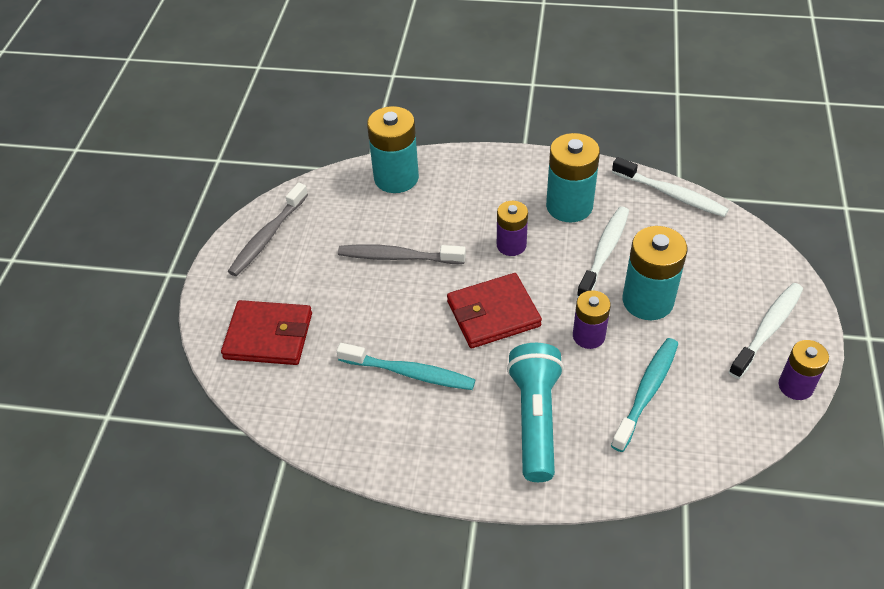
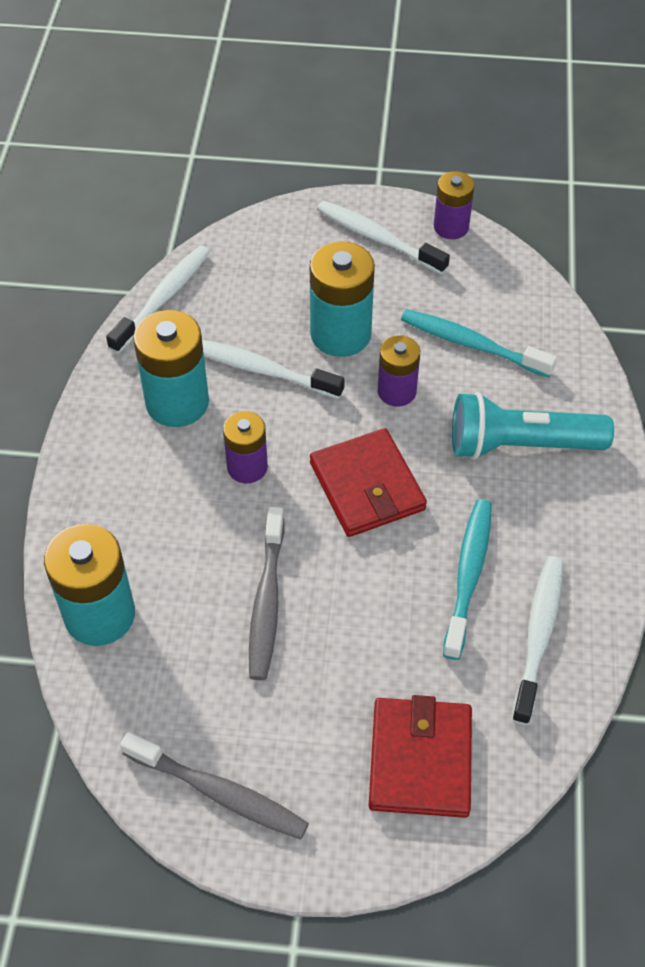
camera: 95 degrees left, 5 degrees up
none -> white toothbrush [512,556,563,725]

